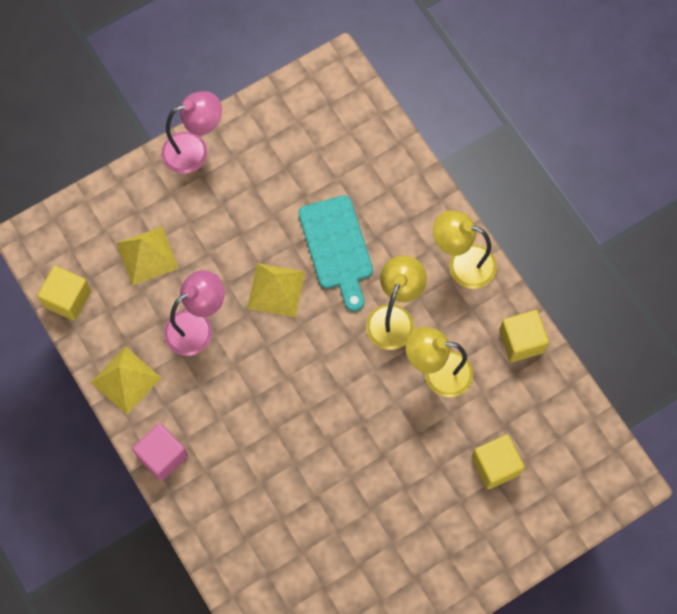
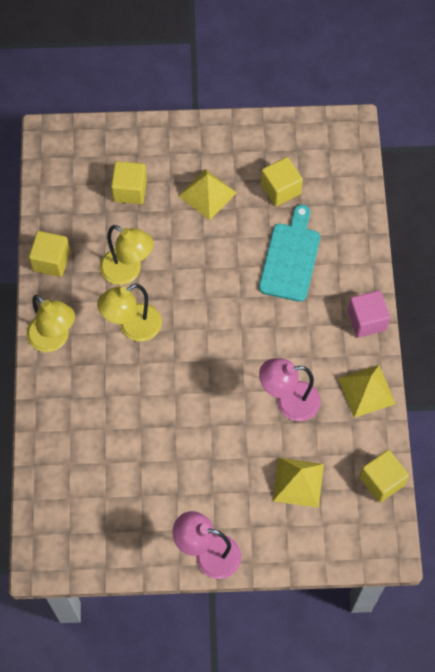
camera: 150 degrees left, 5 degrees down
yellow pyramid [247,263,305,318] -> yellow pyramid moved to [178,169,237,220]
turquoise cutting board [299,195,373,312] -> turquoise cutting board moved to [259,204,320,302]
none -> yellow cube [261,157,303,206]

